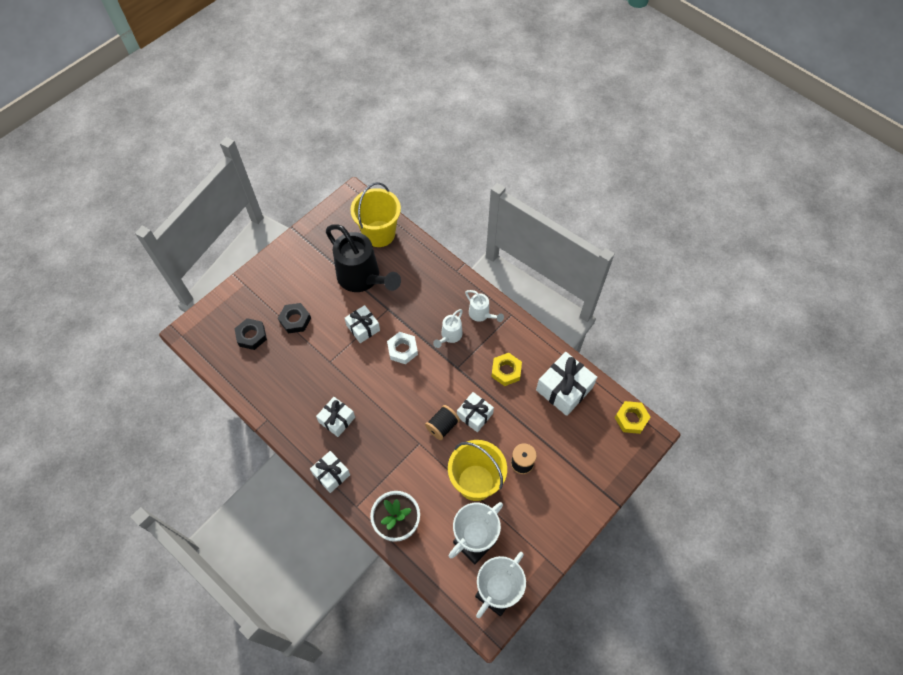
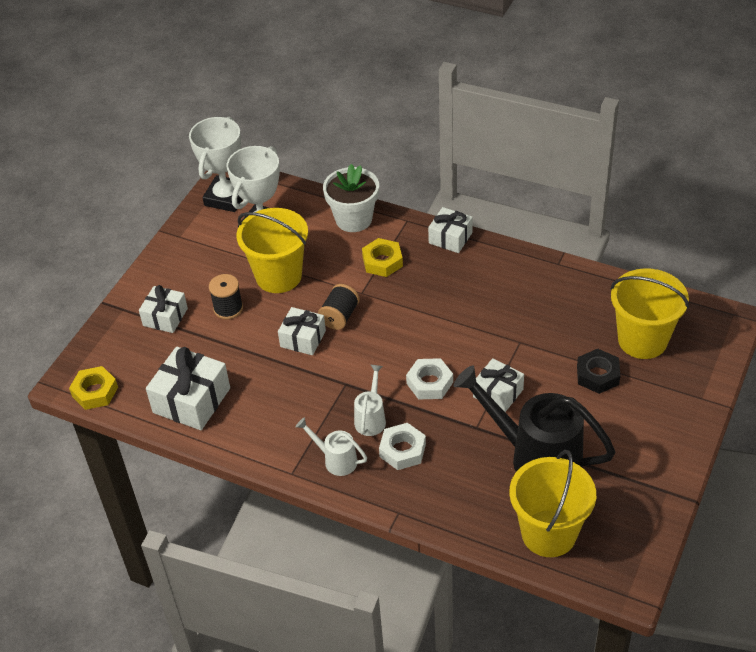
camera: 165 degrees right, 15 degrees down
black nut [234,318,267,350] -> yellow bucket [611,268,689,359]
white gift [316,397,355,437] -> white gift moved to [139,285,188,333]
yellow nut [491,353,522,386] -> yellow nut moved to [362,238,403,277]
none -> white nut [379,423,426,470]

